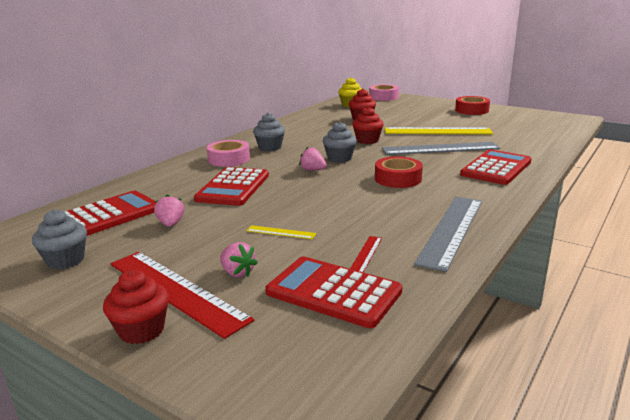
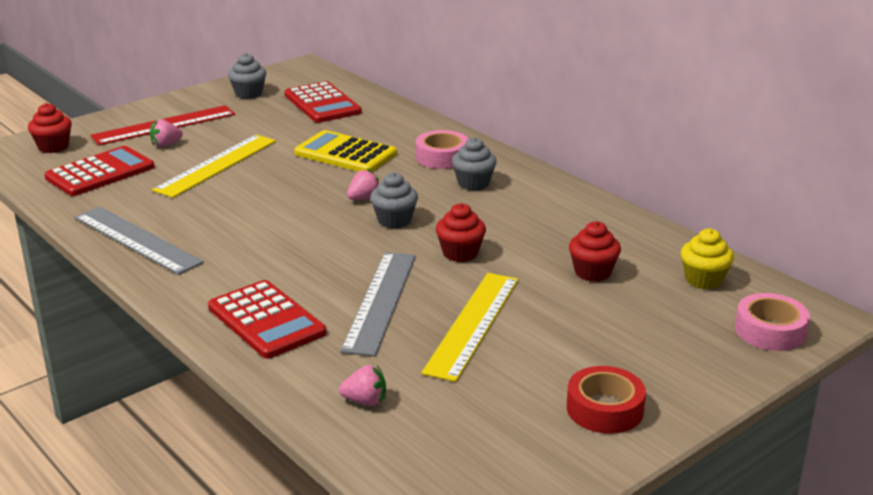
camera: 105 degrees right, 5 degrees up
red cupcake [103,270,169,344] -> red cupcake moved to [28,103,72,153]
pink strawberry [154,194,184,227] -> pink strawberry moved to [339,365,386,406]
red calculator [194,167,269,206] -> yellow calculator [294,130,397,172]
yellow ruler [246,225,316,239] -> yellow ruler [152,135,276,198], size x2.32
red ruler [350,236,382,272] -> none
red tape [375,157,423,188] -> none

